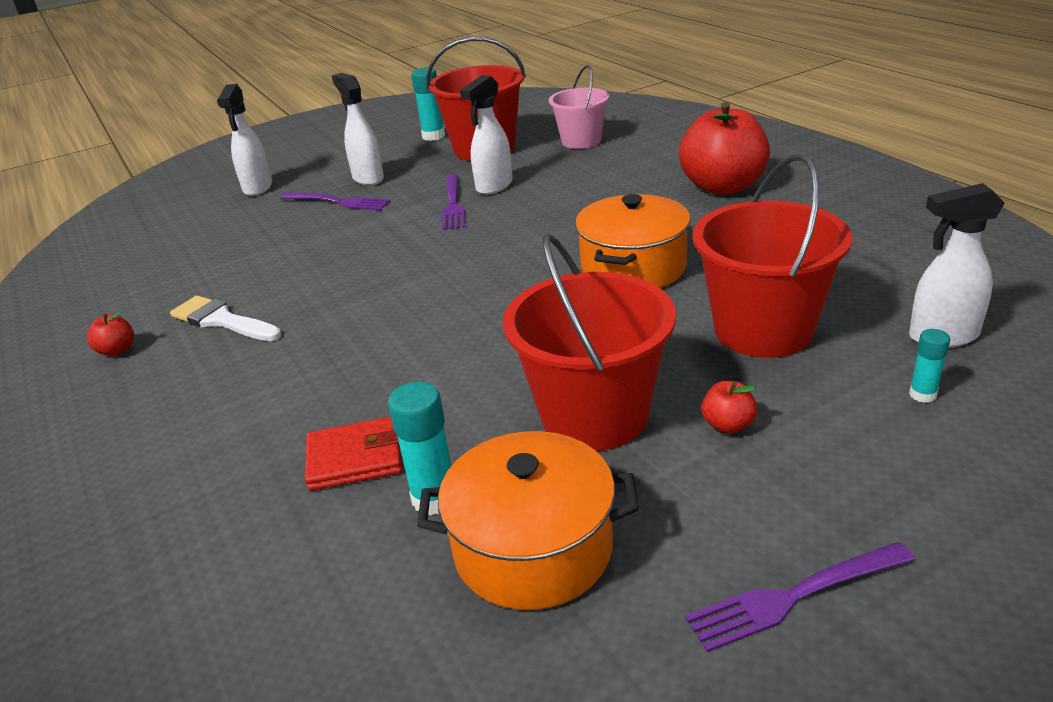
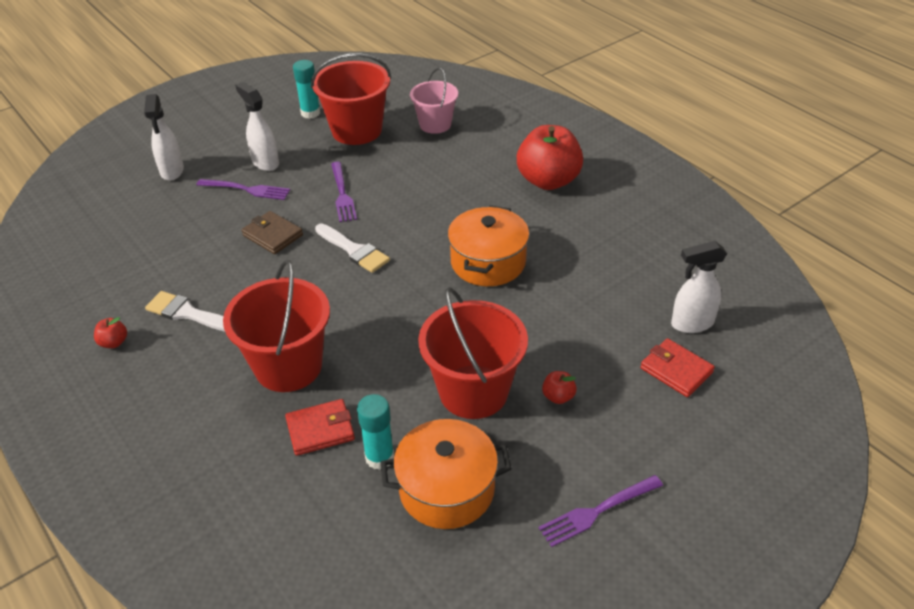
camera: 10 degrees left, 10 degrees up
white spray bottle [460,75,513,195] -> none
red bucket [692,154,852,358] -> red bucket moved to [223,259,330,392]
turquoise glue stick [909,329,950,403] -> red wallet [640,338,715,397]
none -> brown wallet [242,211,303,254]
none -> white brush [315,223,390,273]

